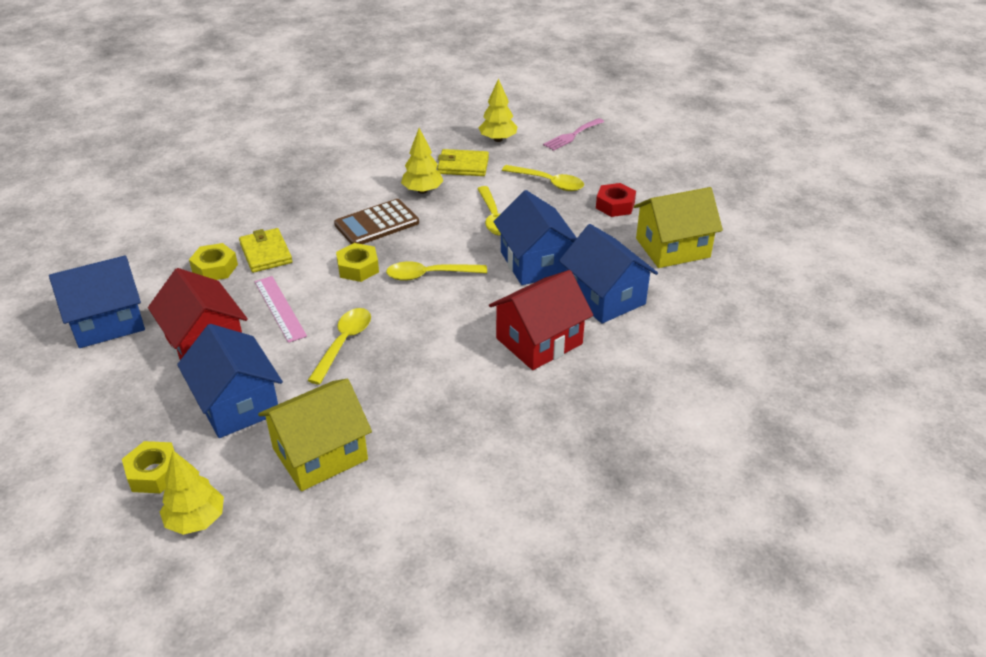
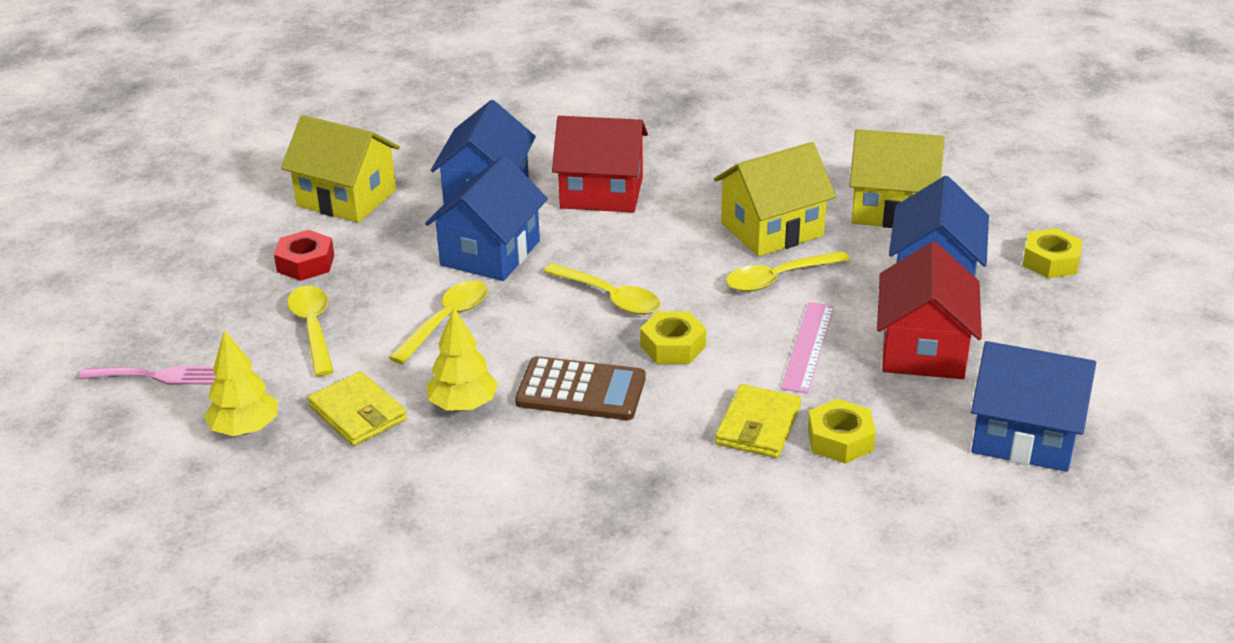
camera: 135 degrees left, 5 degrees down
yellow tree [160,451,224,535] -> none
none -> yellow house [714,142,836,257]

